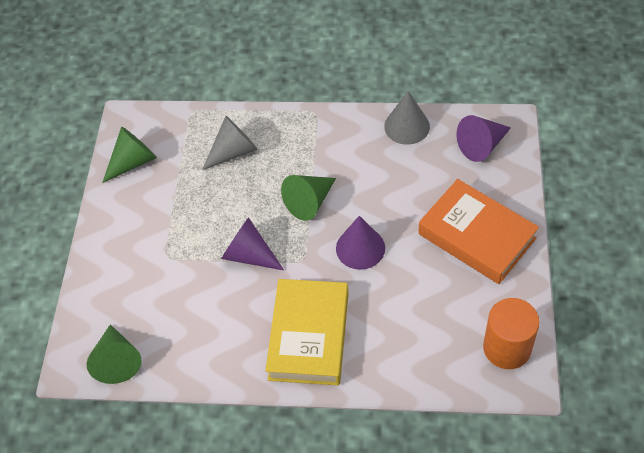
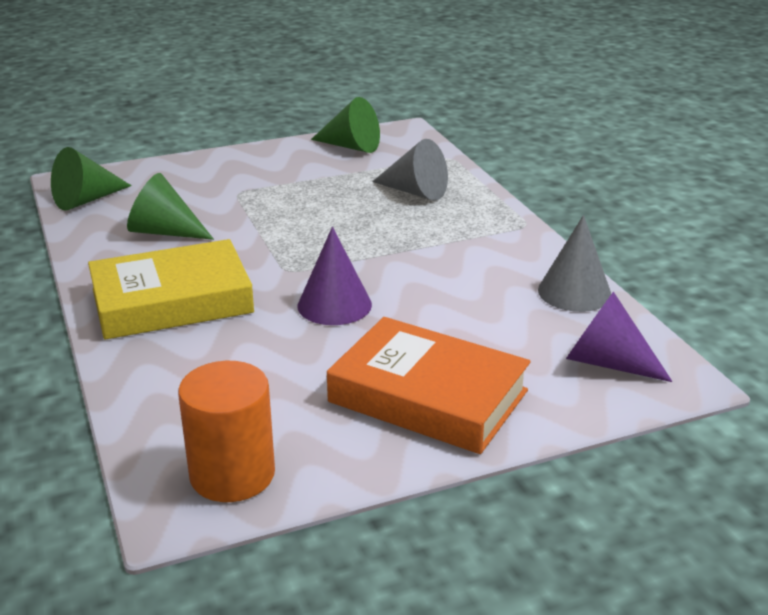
camera: 60 degrees right, 25 degrees down
purple cone [221,217,284,270] -> none
green cone [281,175,336,221] -> green cone moved to [127,173,214,240]
orange book [418,179,539,284] -> orange book turned 75 degrees counterclockwise [327,317,531,454]

